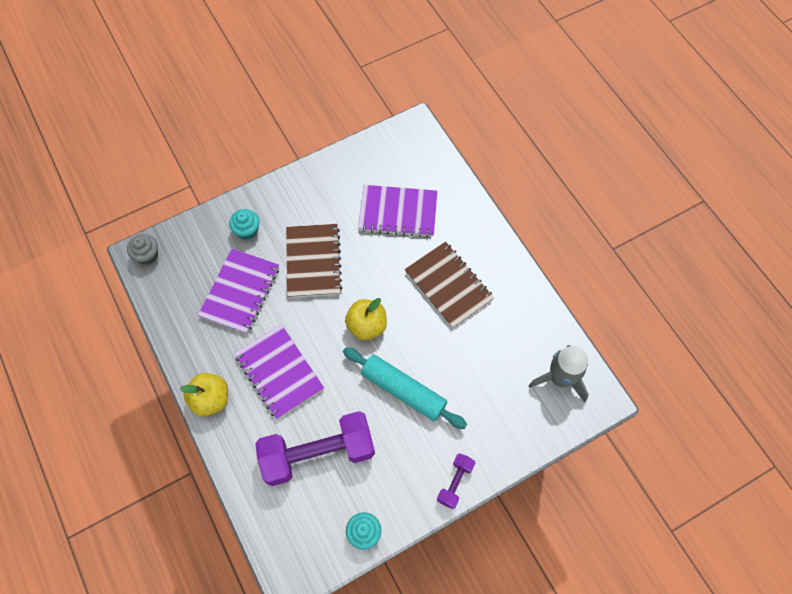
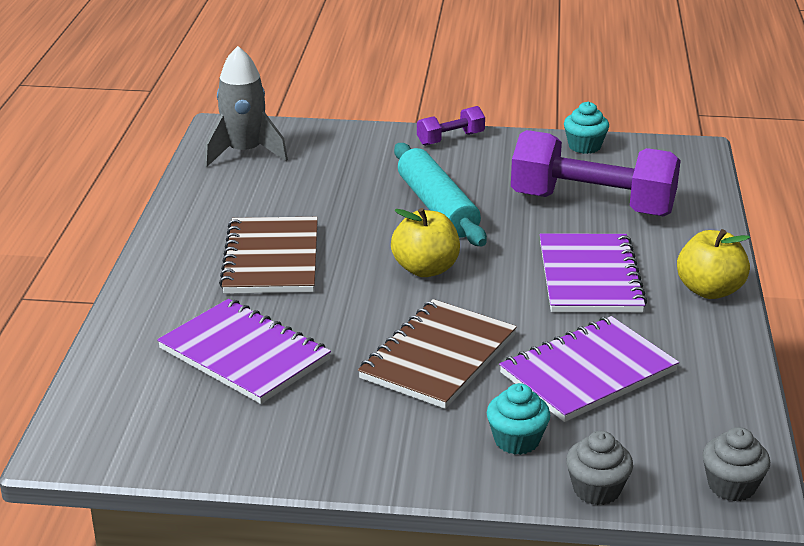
camera: 145 degrees left, 35 degrees down
none -> grey cupcake [566,431,633,505]

